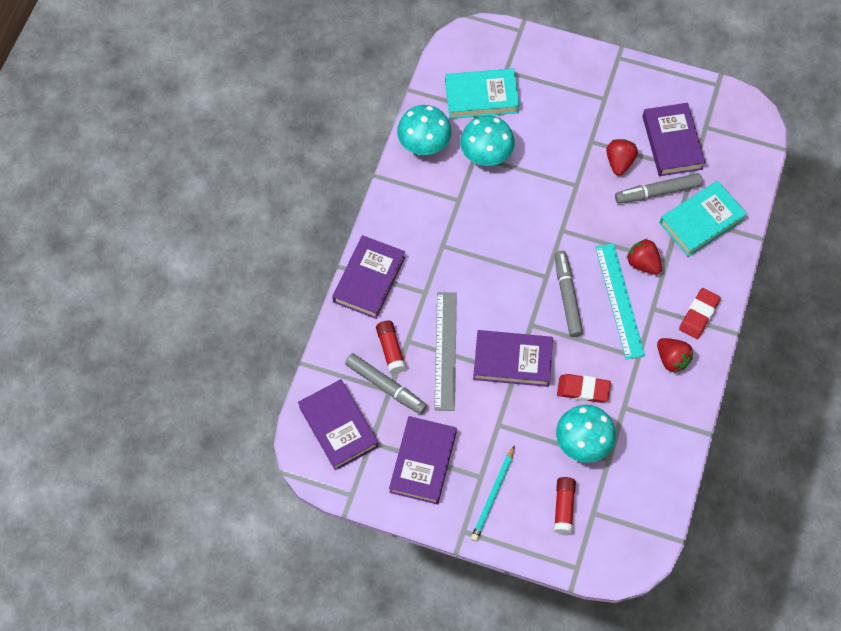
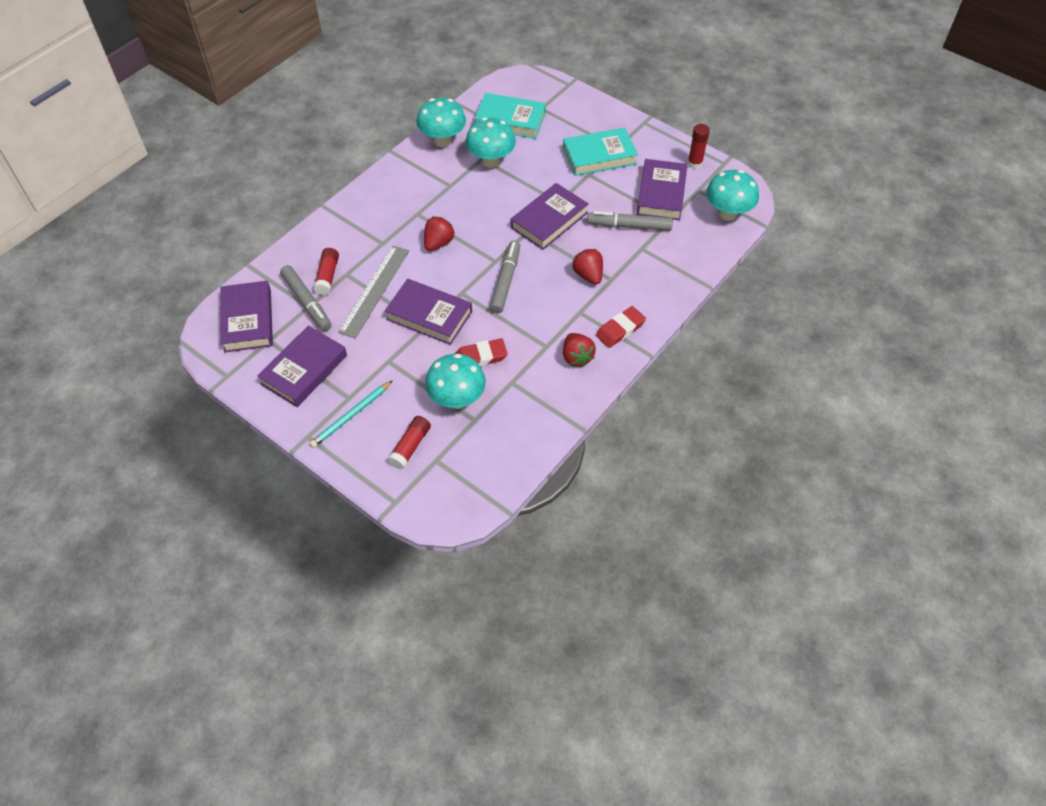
camera: 20 degrees right, 10 degrees down
purple book [332,235,405,319] -> purple book moved to [510,183,589,250]
red eraser [557,374,611,403] -> red eraser turned 45 degrees counterclockwise [455,338,508,367]
turquoise ruler [595,243,645,359] -> none
red strawberry [606,139,638,176] -> red strawberry moved to [424,217,455,251]
turquoise book [659,181,747,257] -> turquoise book moved to [563,128,638,176]
none -> red glue stick [688,124,710,169]
none -> turquoise mushroom [706,170,759,221]

